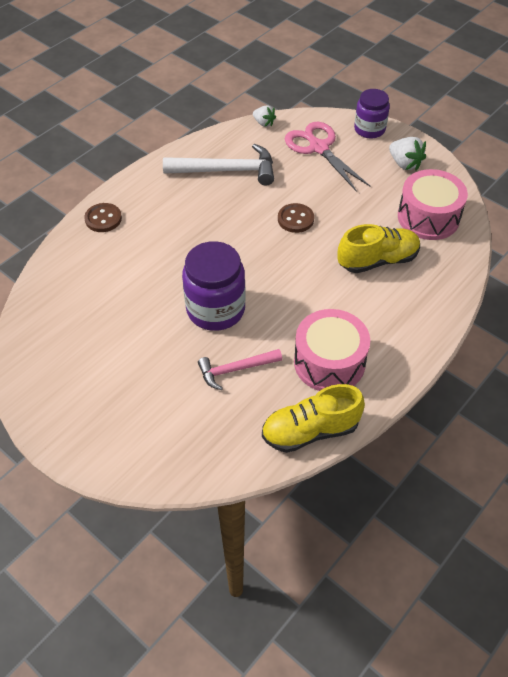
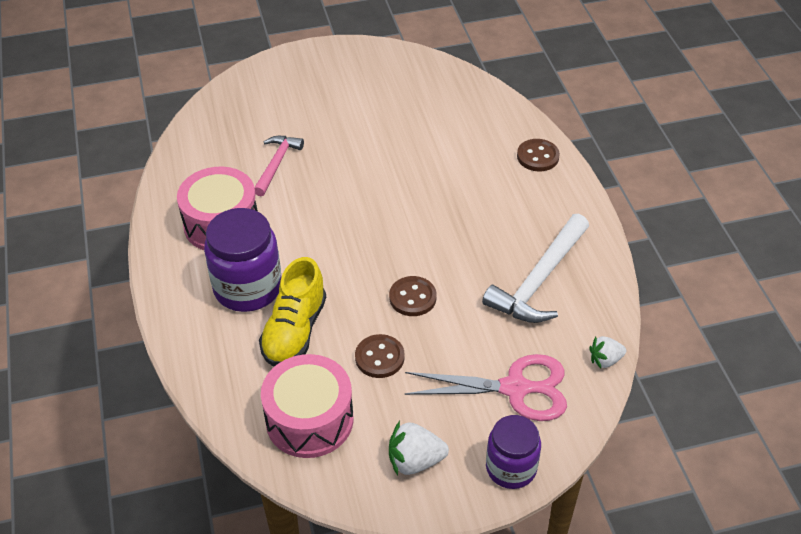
camera: 125 degrees right, 5 degrees down
purple jar [182,241,246,331] -> purple jar moved to [204,208,282,312]
yellow shoe [262,384,365,453] -> none
none -> brown button [355,334,405,378]

